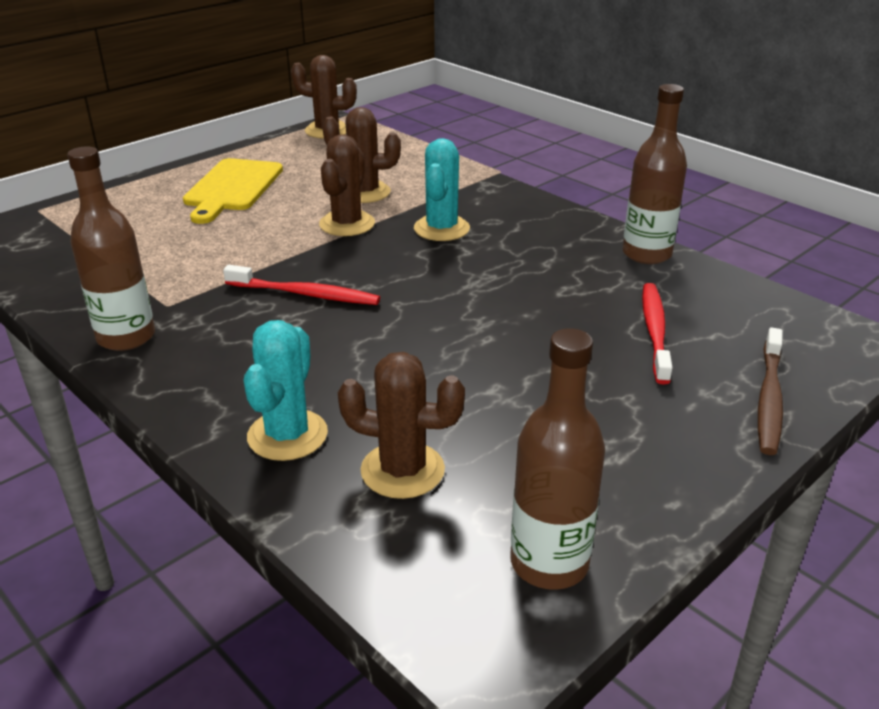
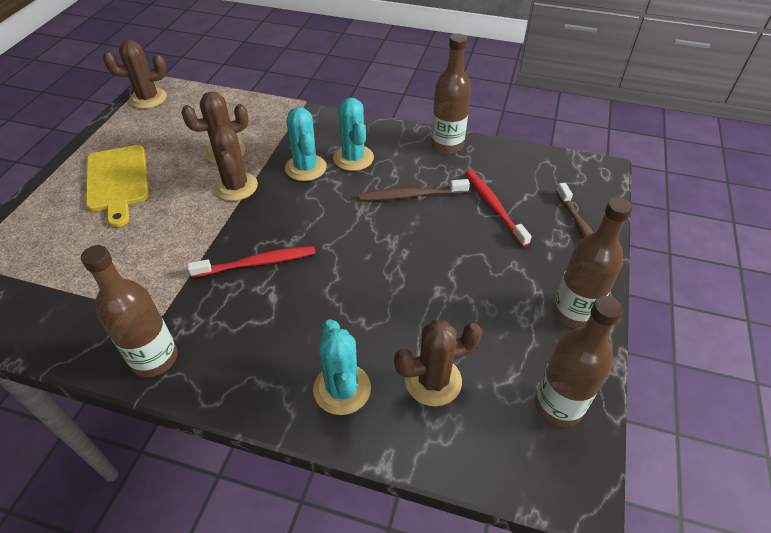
camera: 30 degrees left, 15 degrees up
none -> turquoise cactus [333,98,374,171]
none -> brown toothbrush [358,179,470,201]
none -> brown bottle [553,197,632,328]

